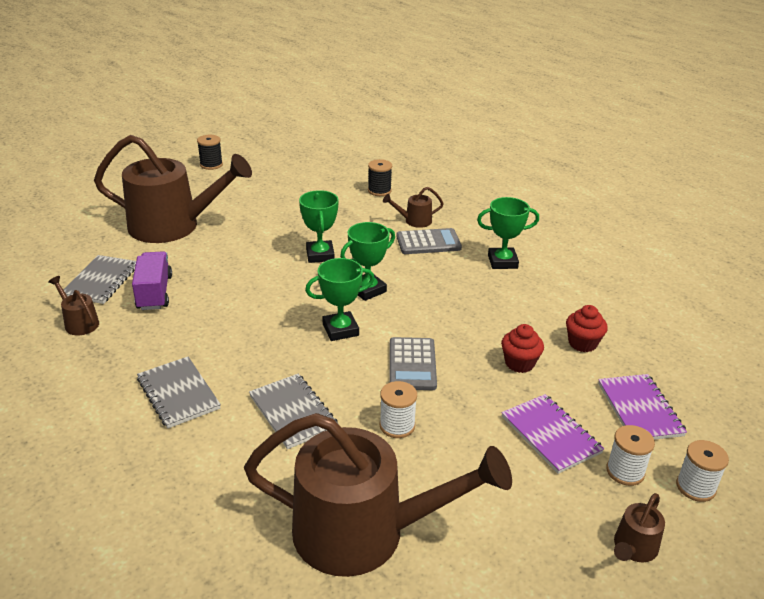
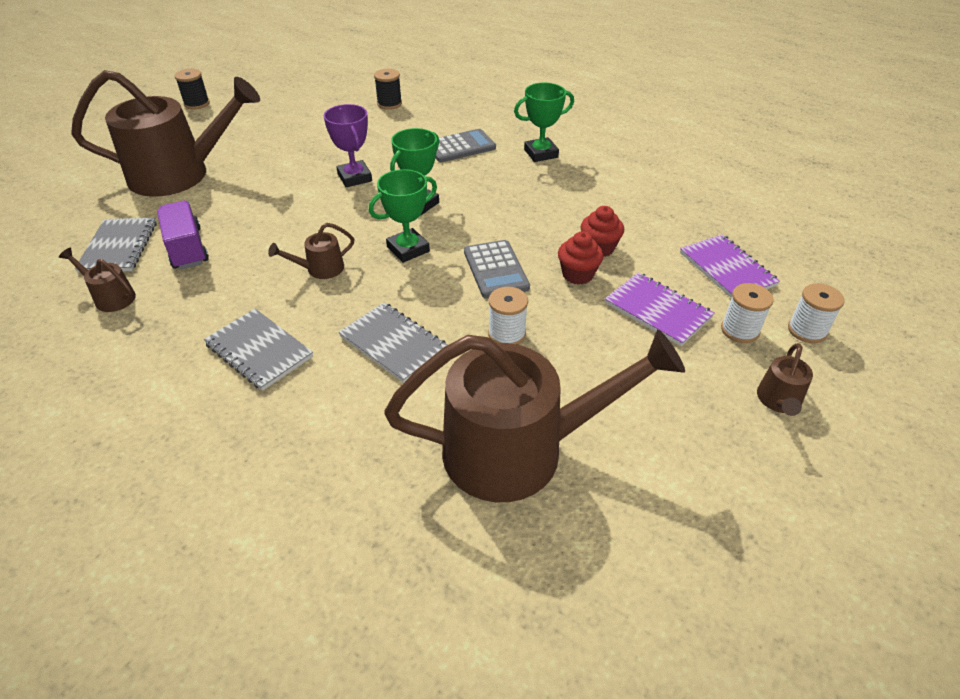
camera: 15 degrees left, 10 degrees up
green trophy [299,190,339,263] -> purple trophy [324,104,372,187]
brown watering can [383,187,444,228] -> brown watering can moved to [268,223,354,279]
red cupcake [566,305,608,352] -> red cupcake moved to [558,231,604,285]

